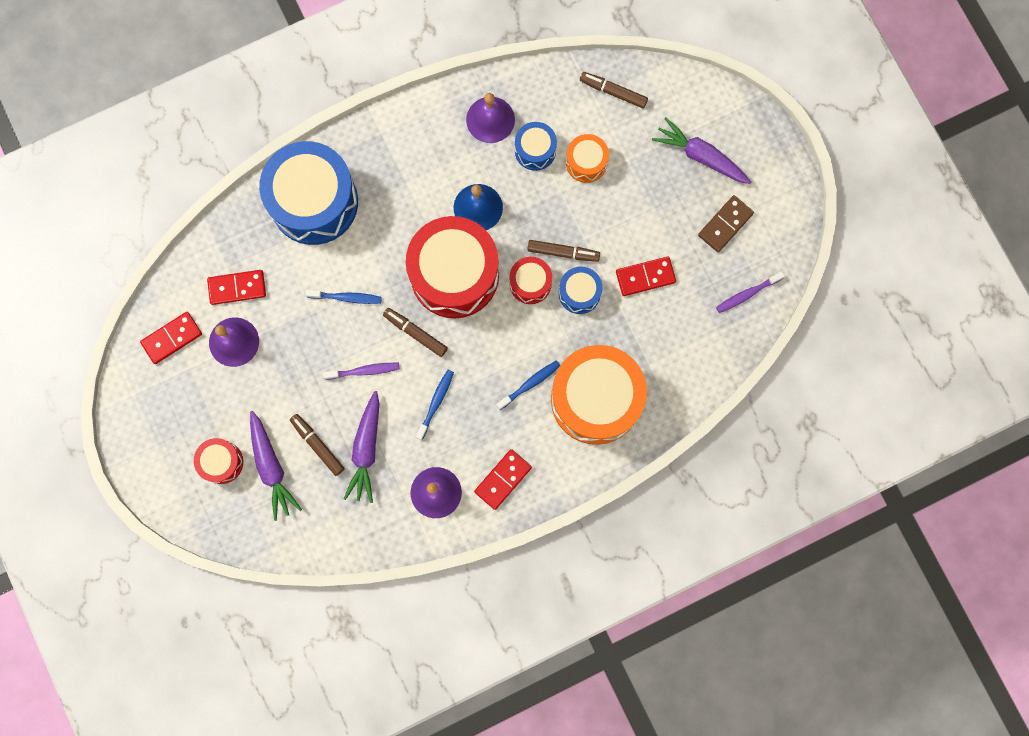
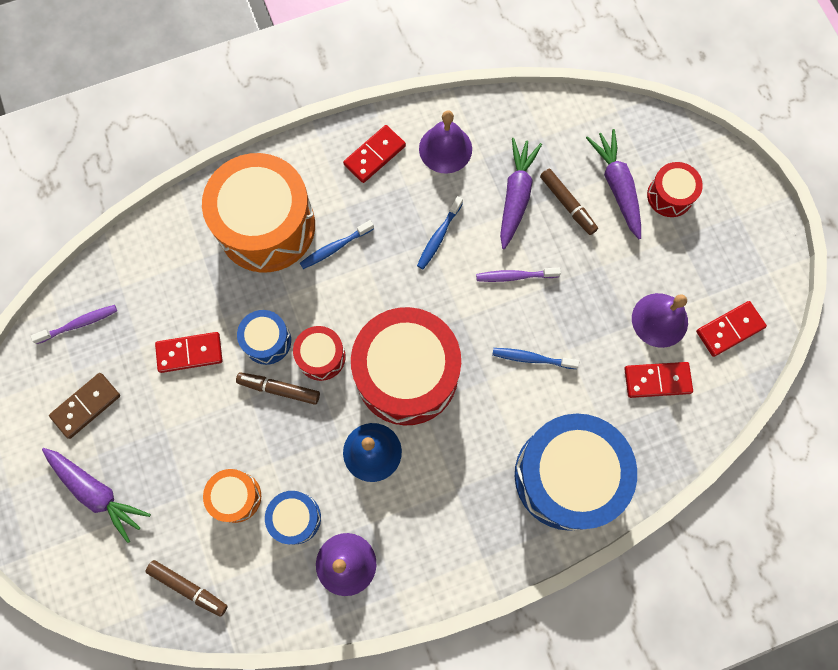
camera: 175 degrees left, 5 degrees down
brown marker [383,308,448,357] -> none

